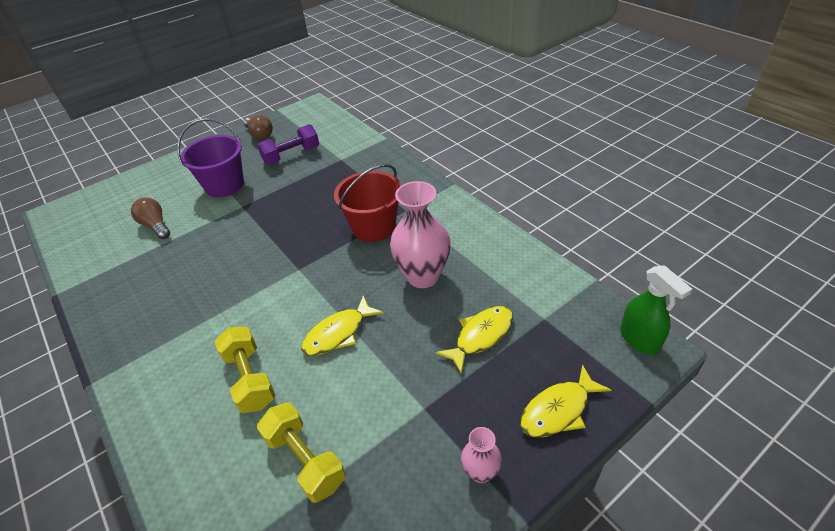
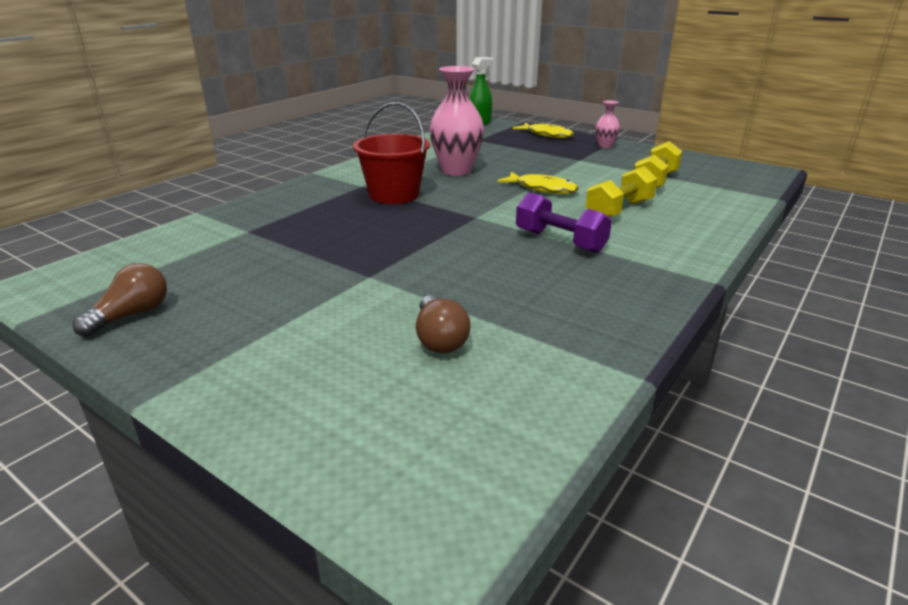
camera: 110 degrees left, 15 degrees down
brown light bulb [131,198,170,239] -> brown light bulb turned 45 degrees counterclockwise [416,295,471,353]
purple bucket [177,118,244,197] -> none
purple dumbbell [257,124,319,165] -> purple dumbbell moved to [516,192,612,253]
yellow fish [436,306,513,374] -> none

